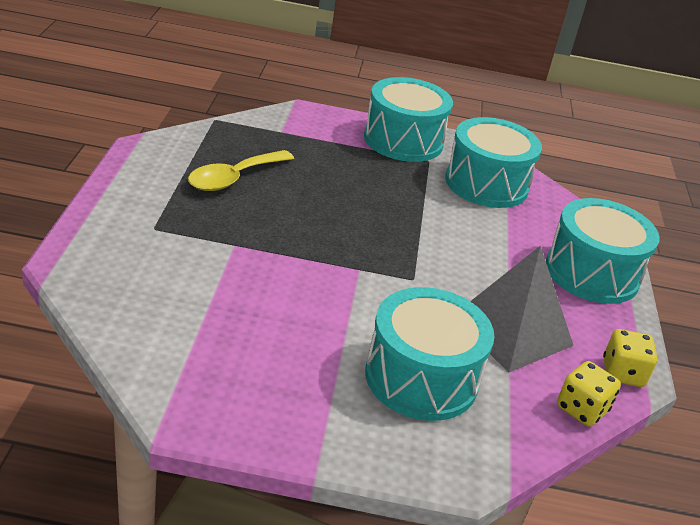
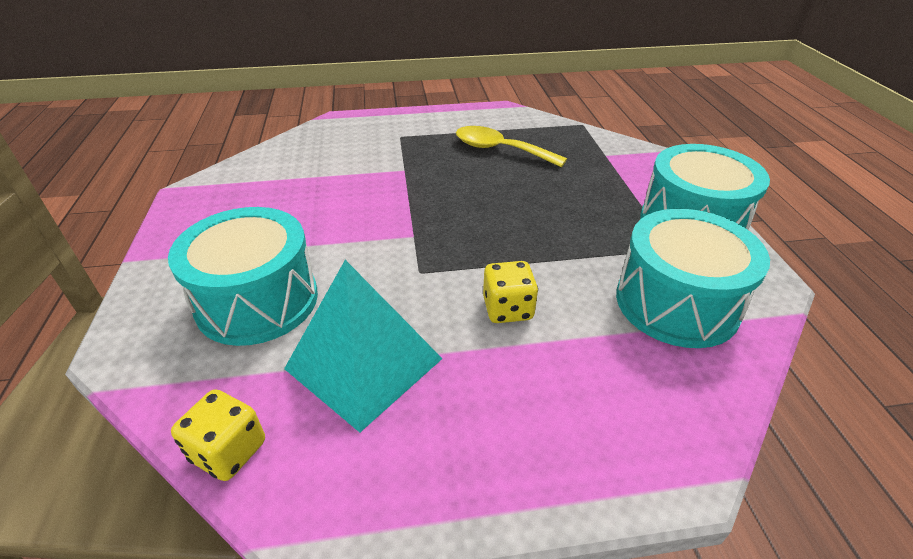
camera: 80 degrees right, 5 degrees up
grey pyramid [470,246,574,372] -> turquoise pyramid [284,260,443,433]
turquoise drum [546,198,659,304] -> none
yellow dice [603,329,657,387] -> yellow dice moved to [483,261,538,323]

